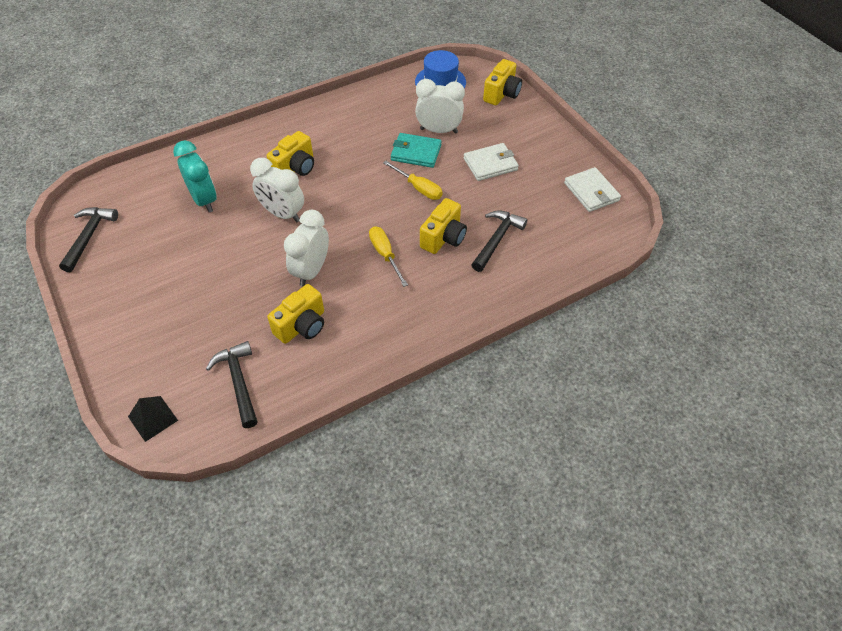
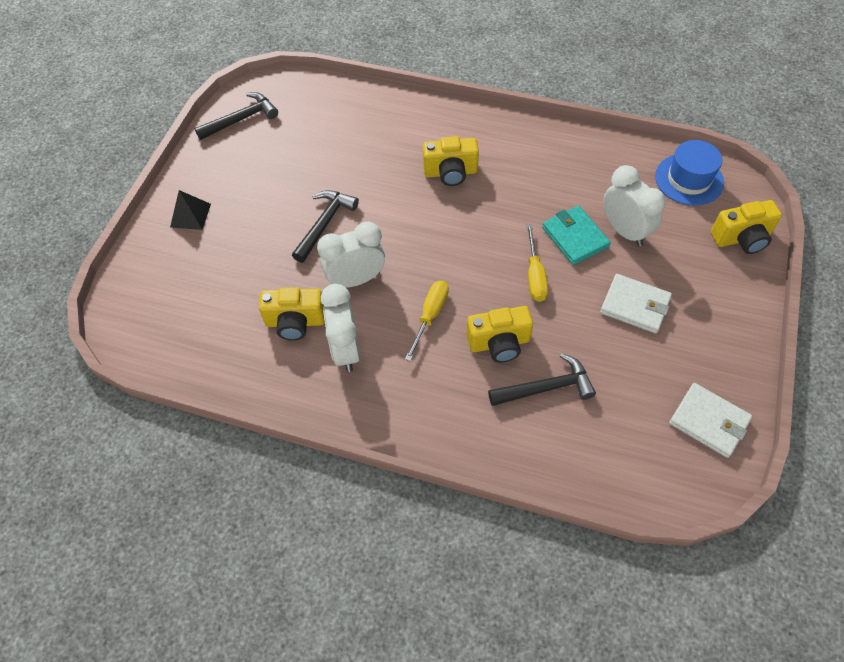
camera: 50 degrees right, 5 degrees up
black pyramid [128,396,178,442] -> black pyramid moved to [170,190,211,230]
turquoise clock [173,140,217,213] -> none
black hammer [206,341,258,428] -> black hammer moved to [292,190,359,263]
white clock [250,158,304,222] -> white clock moved to [321,284,360,372]
white wallet [564,167,621,212] -> white wallet turned 75 degrees counterclockwise [669,383,752,458]

